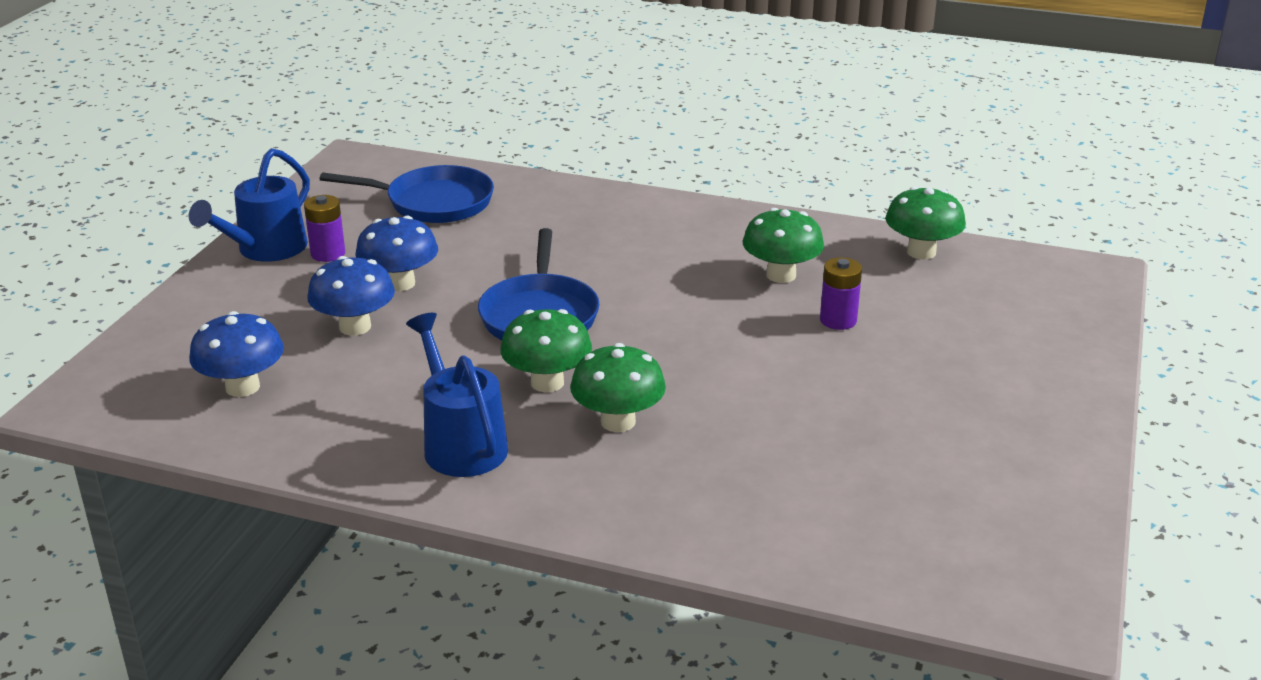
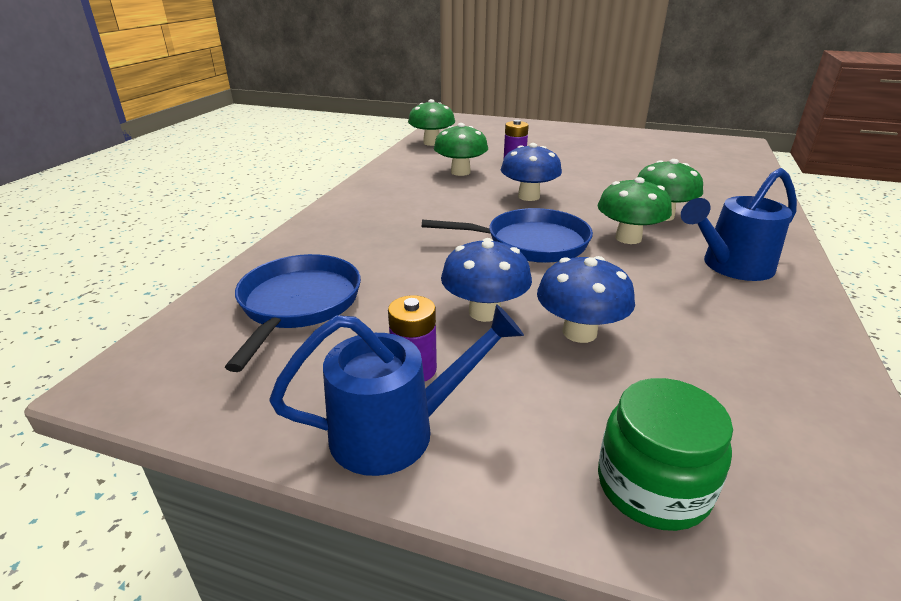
camera: 90 degrees left, 0 degrees up
blue watering can [189,148,310,262] -> blue watering can turned 45 degrees counterclockwise [269,304,524,476]
blue mushroom [189,311,284,397] -> blue mushroom moved to [501,143,562,201]
none -> green jar [598,378,733,531]

